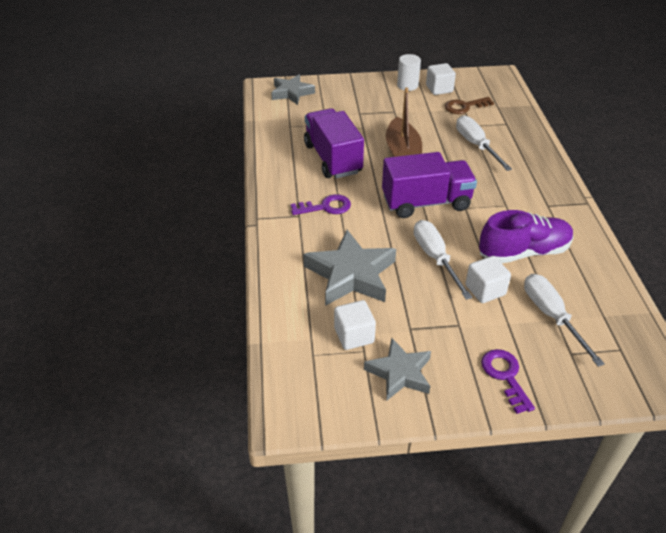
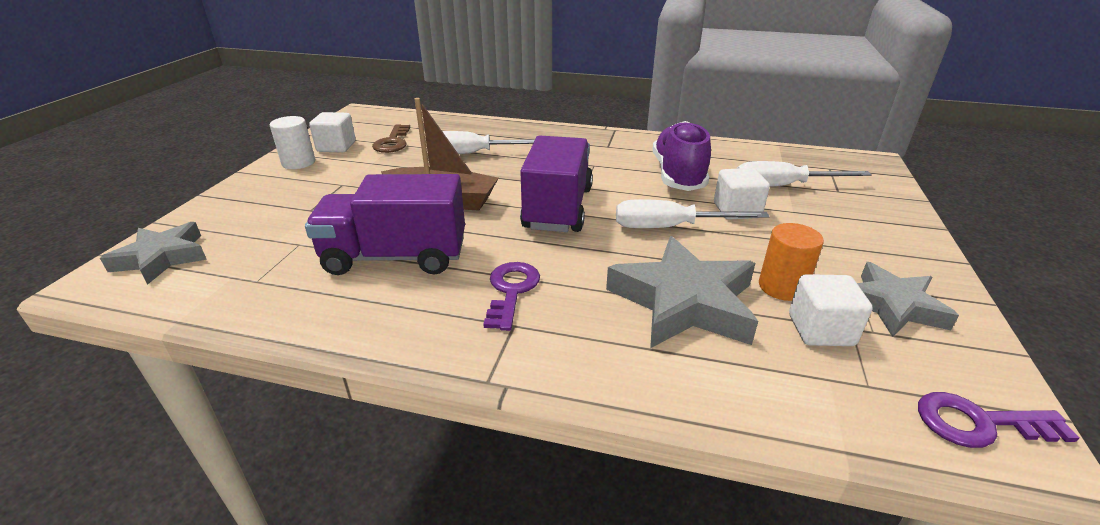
camera: 70 degrees left, 10 degrees down
purple key [481,349,535,414] -> purple key moved to [918,392,1079,448]
none -> orange cylinder [759,223,824,301]

